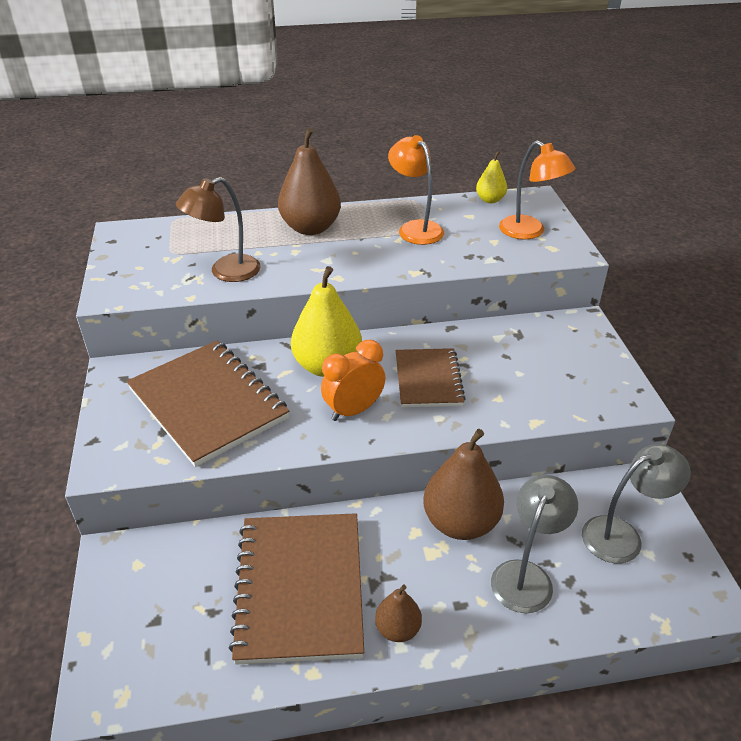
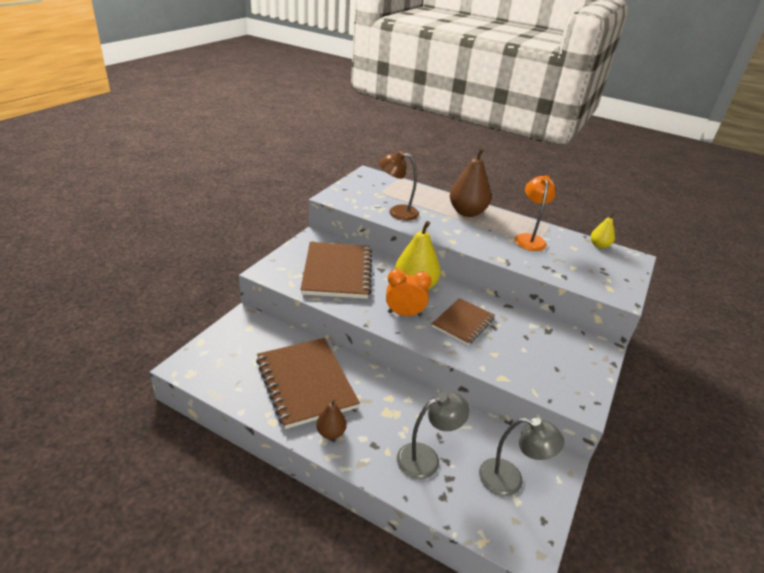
camera: 35 degrees right, 5 degrees down
brown notebook [229,513,364,665] -> brown notebook turned 60 degrees counterclockwise [256,338,360,429]
brown pear [423,429,504,540] -> none
orange lamp [499,140,576,239] -> none

